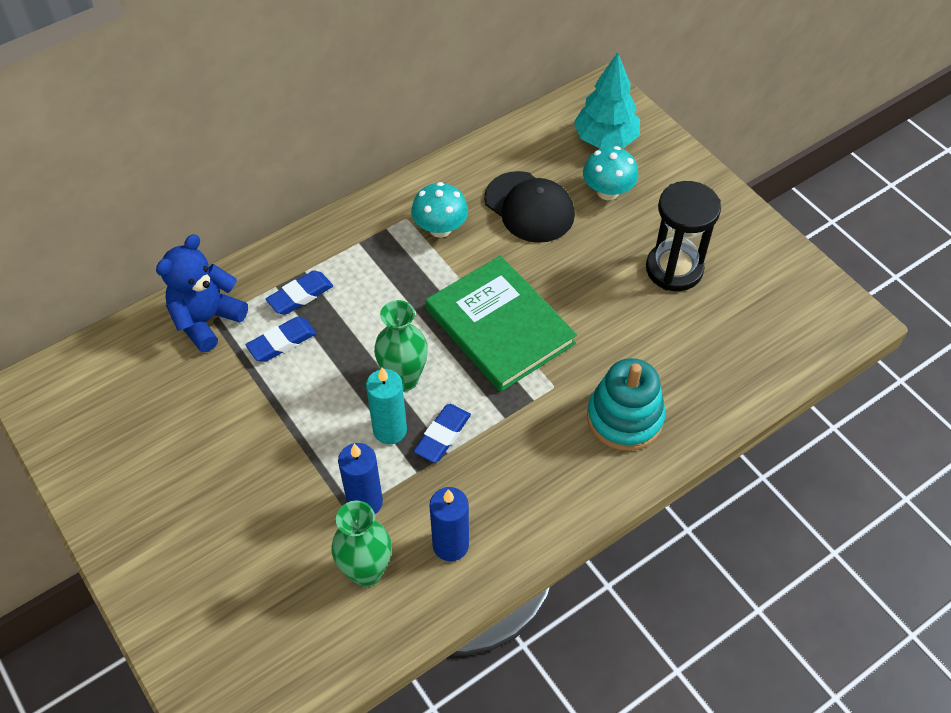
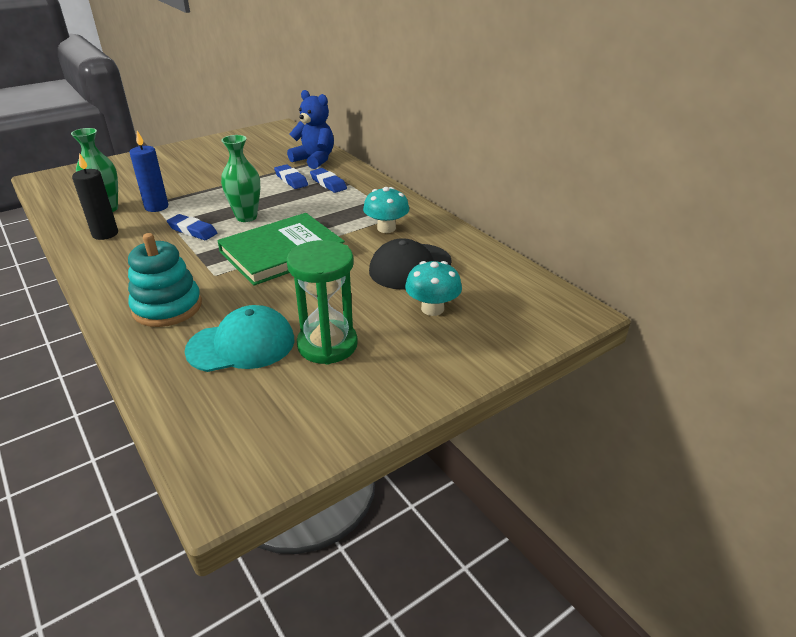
camera: 90 degrees right, 20 degrees down
turquoise candle [366,368,407,444] -> none
blue candle [429,487,469,561] -> black candle [72,153,118,240]
turquoise tree [574,52,640,149] -> none
black hourglass [646,181,721,291] -> green hourglass [286,240,358,365]
none -> turquoise cap [185,305,294,372]

